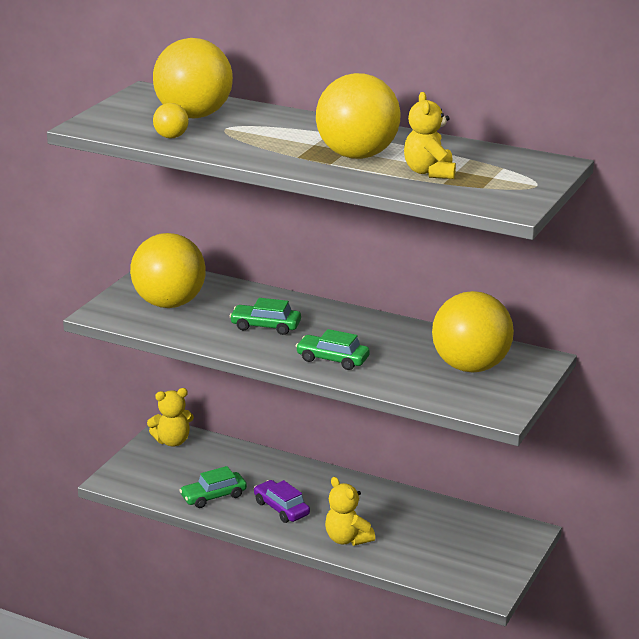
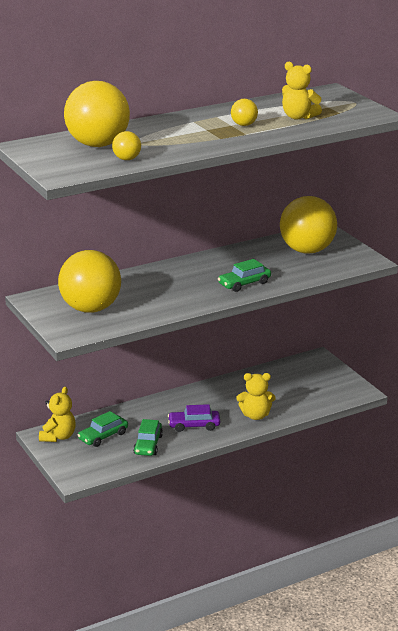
camera: 55 degrees left, 0 degrees up
green car [229,298,301,335] -> green car moved to [78,411,128,447]
yellow ball [316,73,401,159] -> yellow ball [231,99,258,126], size x0.43

